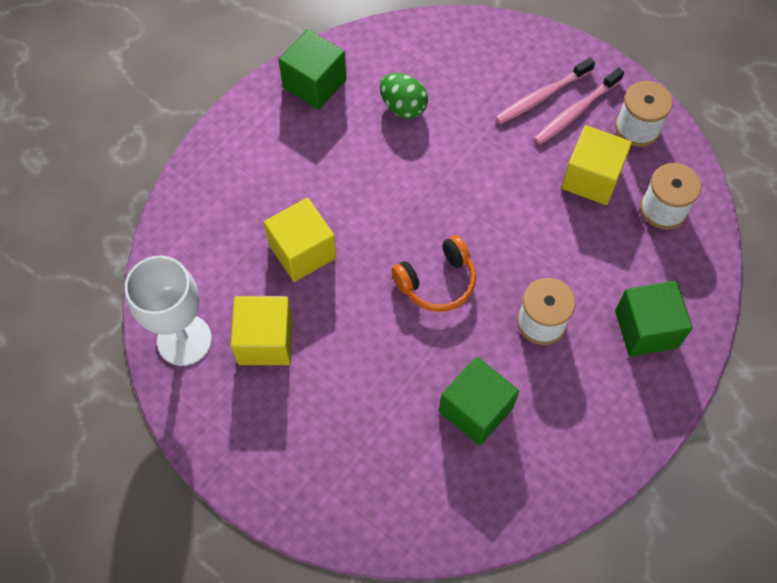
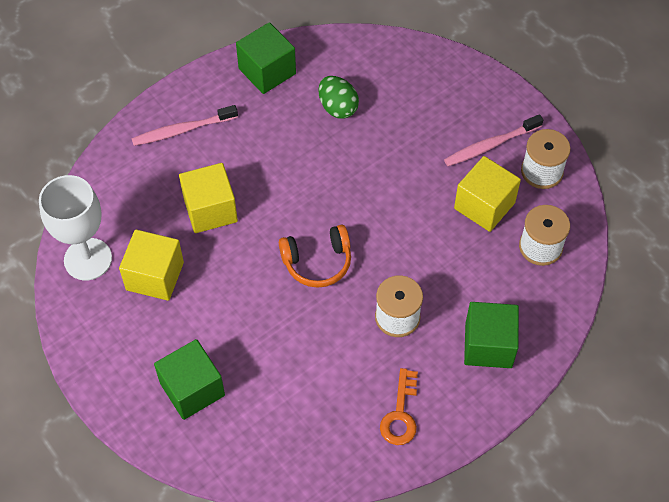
camera: 15 degrees right, 5 degrees down
green cube [439,357,519,446] -> green cube moved to [154,339,225,420]
pink toothbrush [495,57,595,124] -> pink toothbrush moved to [131,105,238,146]
none -> orange key [380,368,418,445]

